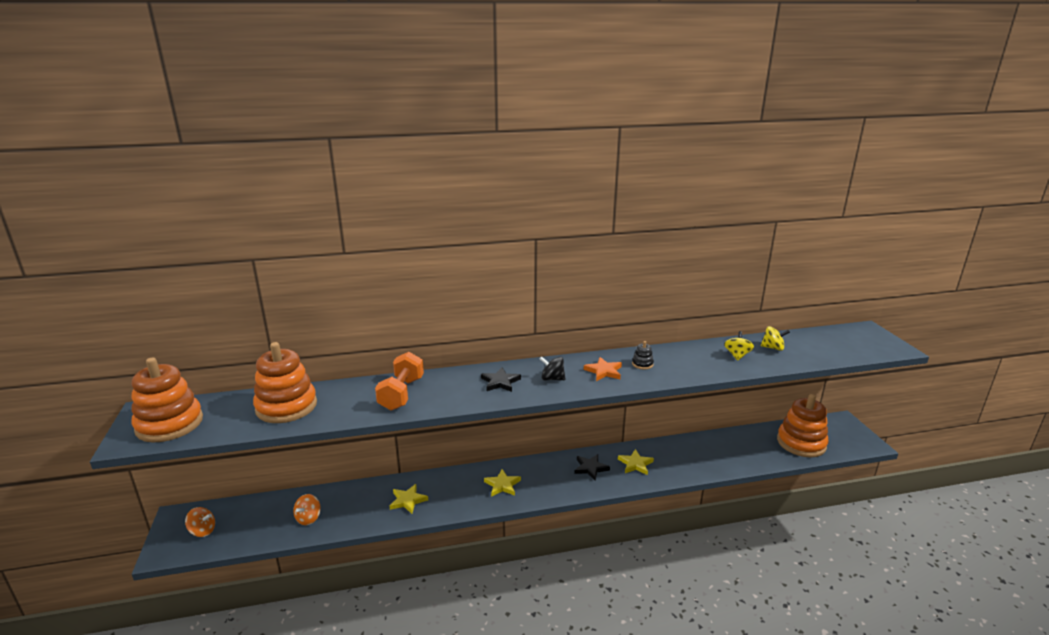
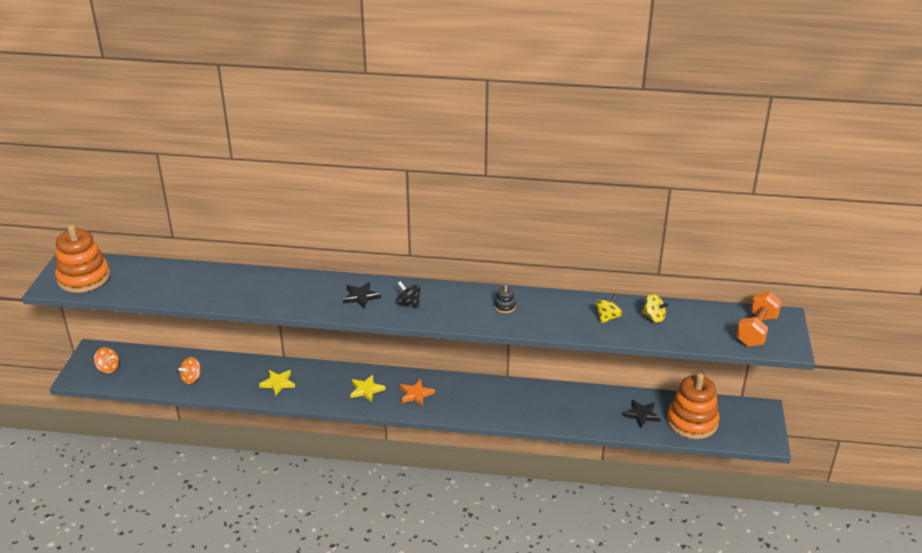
camera: 20 degrees right, 10 degrees up
orange stacking toy [253,342,317,423] -> none
orange dumbbell [375,352,424,411] -> orange dumbbell moved to [736,291,782,347]
black star [574,454,610,480] -> black star moved to [623,399,661,428]
orange star [584,357,622,381] -> orange star moved to [400,379,435,406]
yellow star [618,449,654,475] -> none

